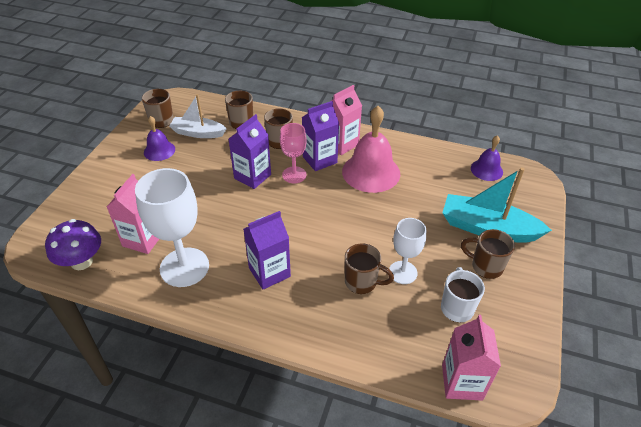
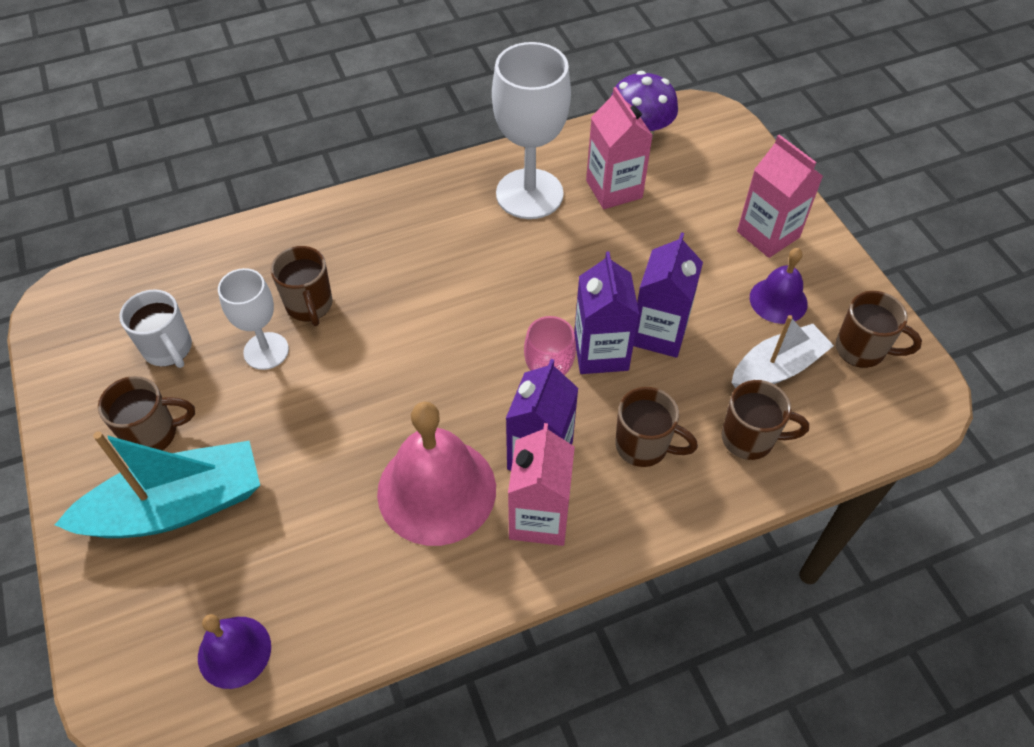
camera: 140 degrees right, 10 degrees up
purple carton [244,211,291,290] -> purple carton moved to [633,232,703,358]
brown mug [345,244,394,294] -> brown mug turned 90 degrees counterclockwise [271,246,333,326]
pink carton [442,315,501,400] -> pink carton moved to [737,135,823,258]

